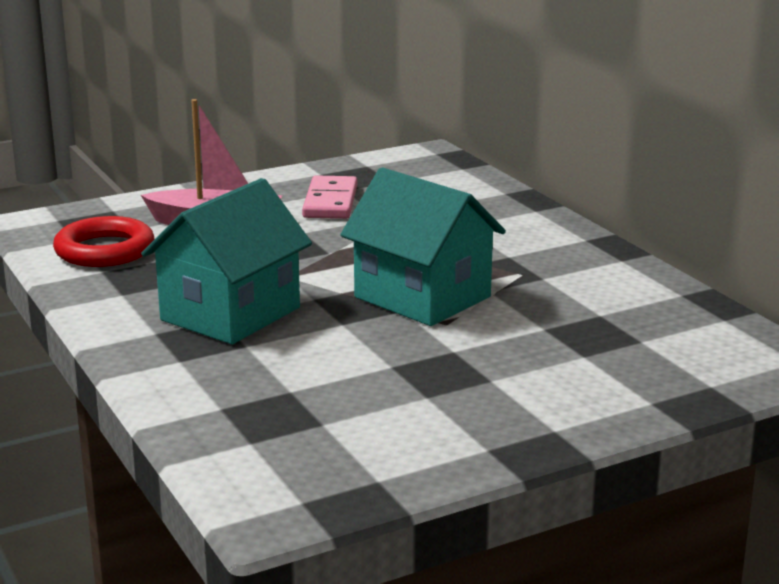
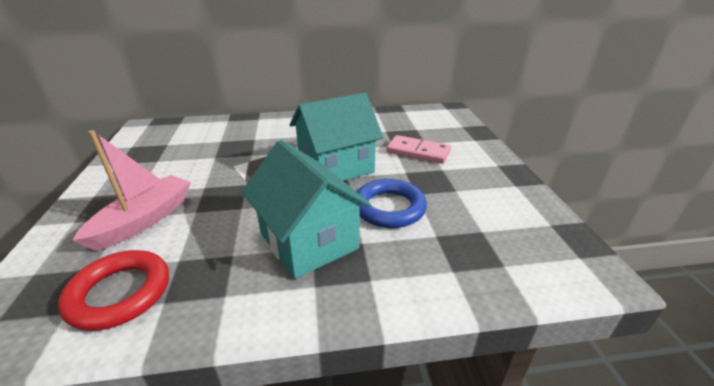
camera: 70 degrees left, 10 degrees up
pink domino [302,175,357,219] -> pink domino moved to [386,135,451,164]
none -> blue ring [357,179,427,228]

